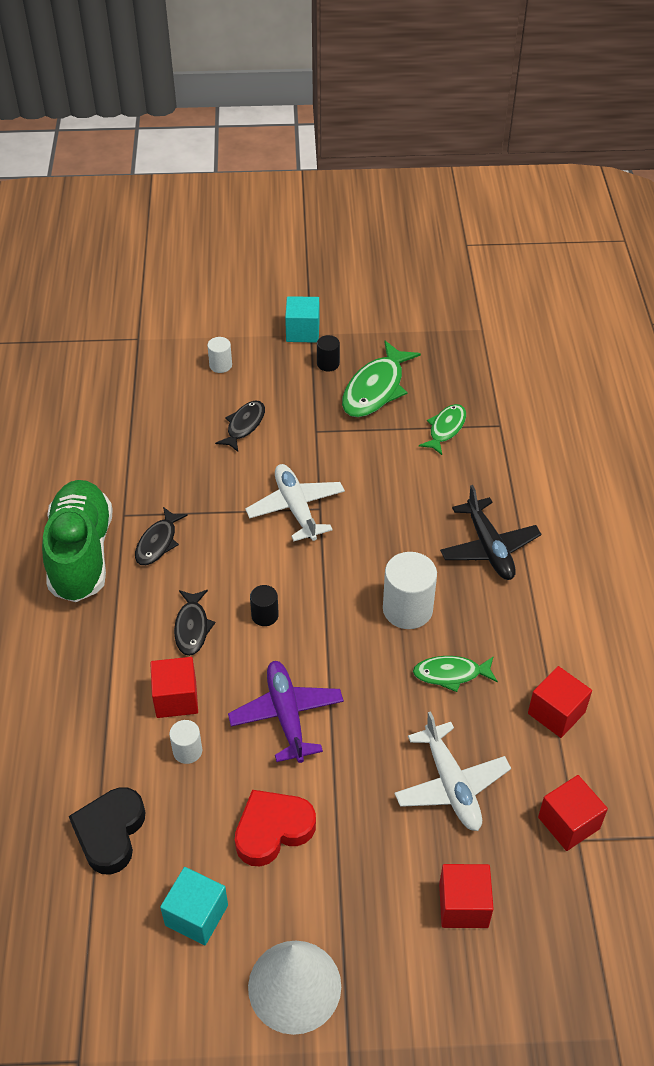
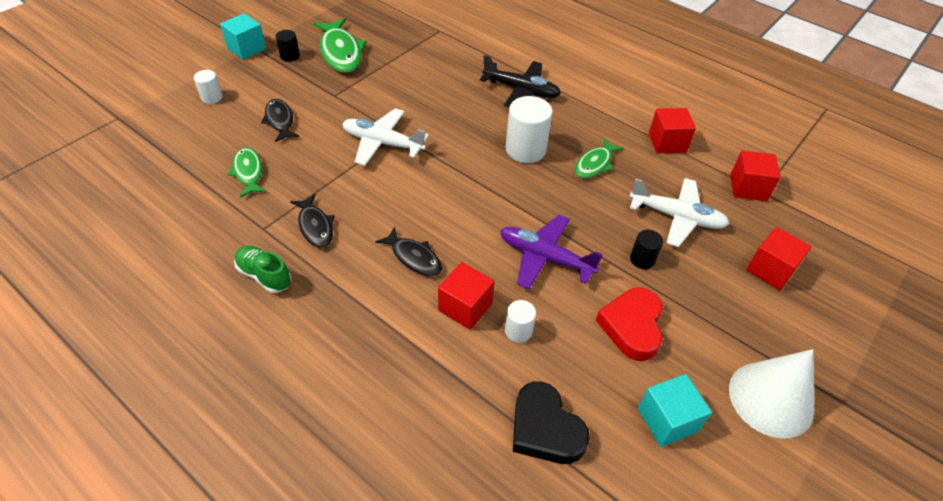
camera: 50 degrees left, 0 degrees up
green shoe [42,480,113,602] -> green shoe [234,246,291,293], size x0.48
black cylinder [250,585,279,626] -> black cylinder moved to [630,230,663,269]
green fish [419,404,466,455] -> green fish moved to [227,147,266,198]

